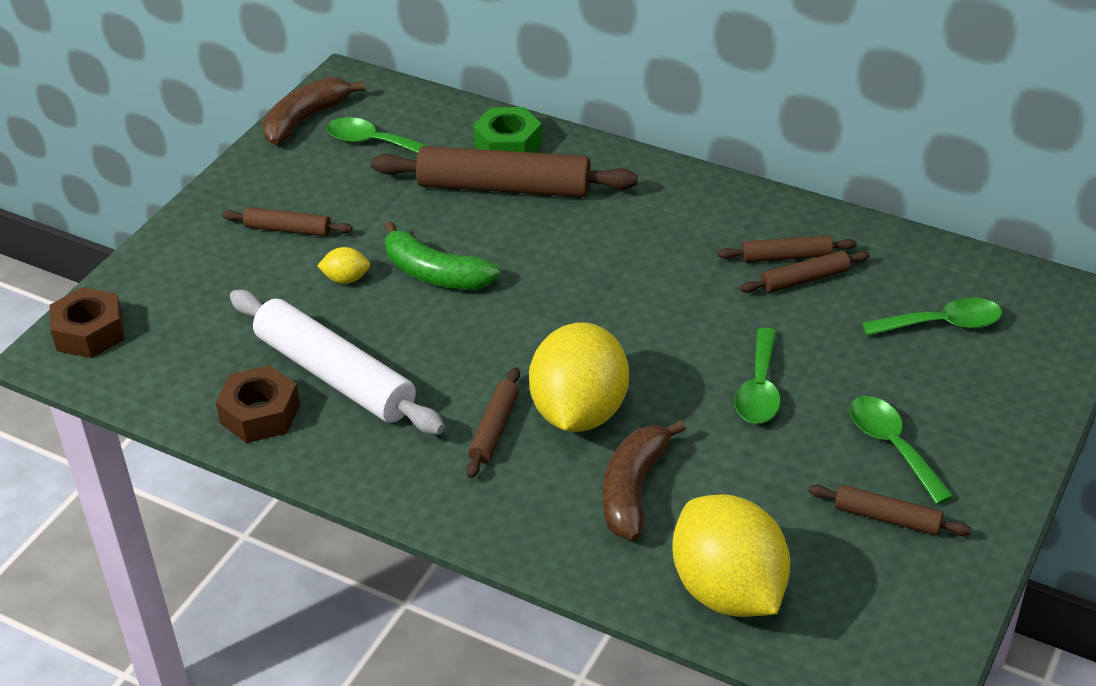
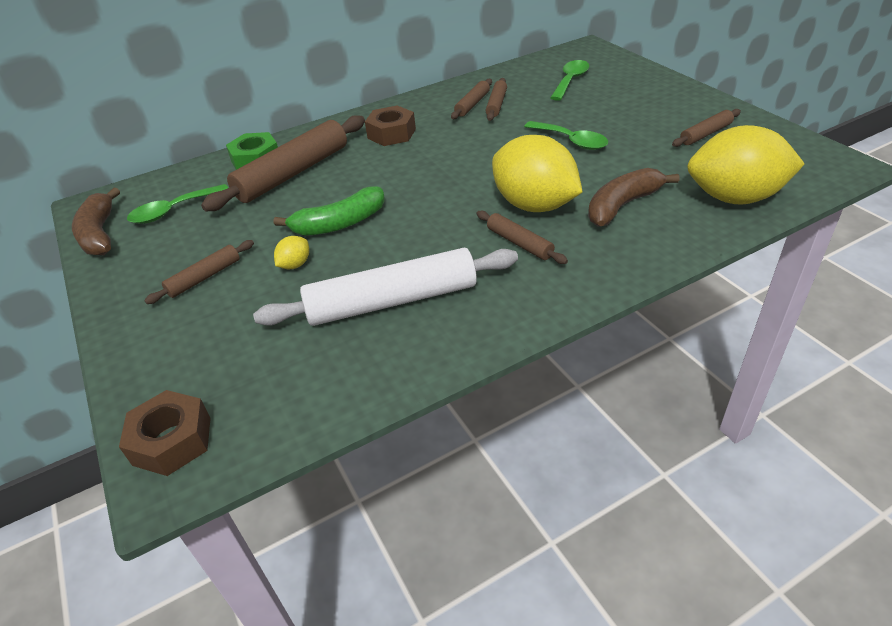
camera: 55 degrees left, 0 degrees up
brown nut [215,365,300,443] -> brown nut moved to [365,106,416,146]
brown banana [603,420,686,540] -> brown banana turned 90 degrees clockwise [588,168,679,226]
green spoon [849,396,954,505] -> none

